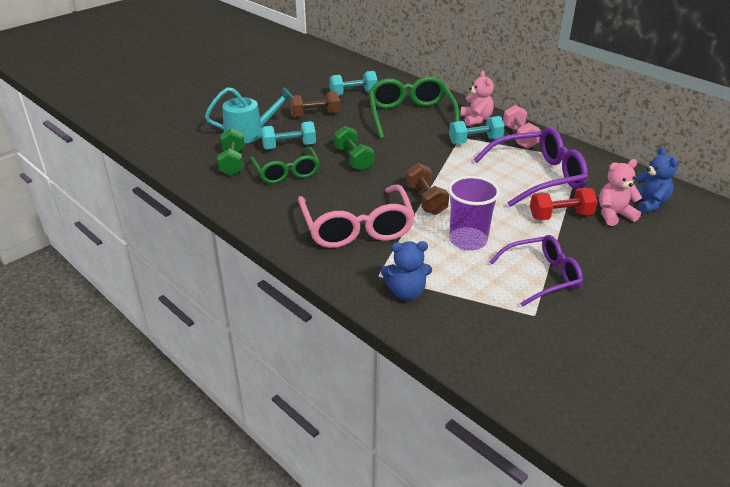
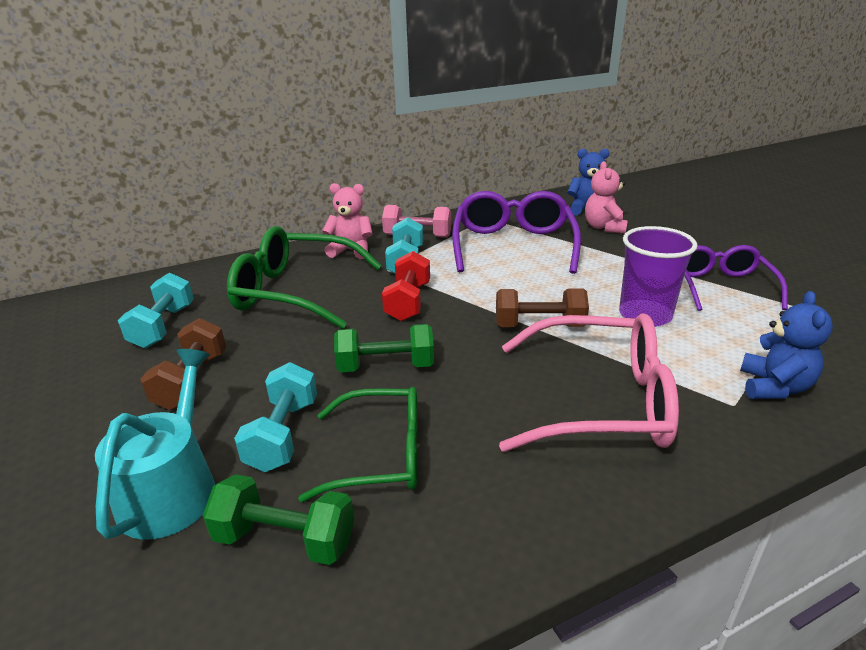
camera: 70 degrees left, 5 degrees down
red dumbbell [530,188,598,220] -> red dumbbell moved to [382,251,430,321]

